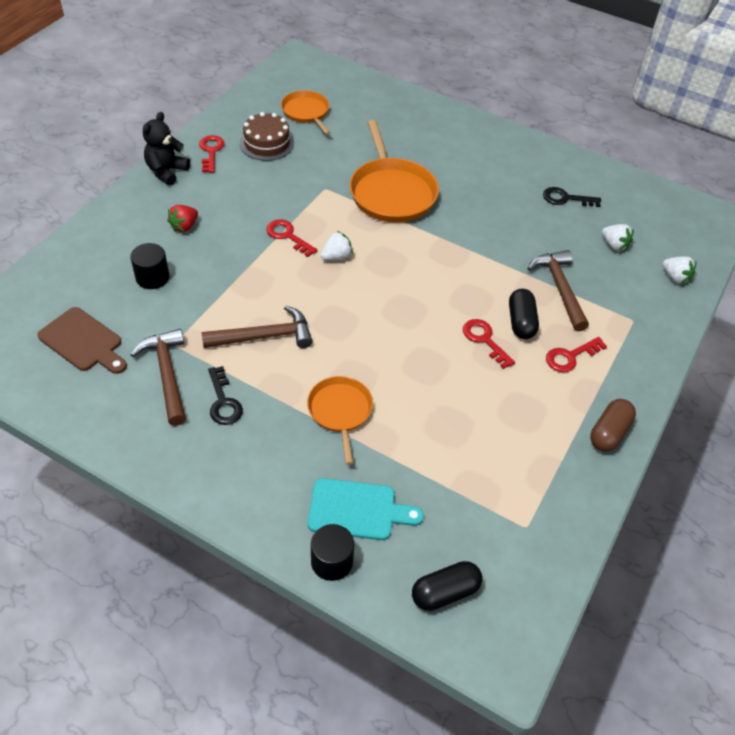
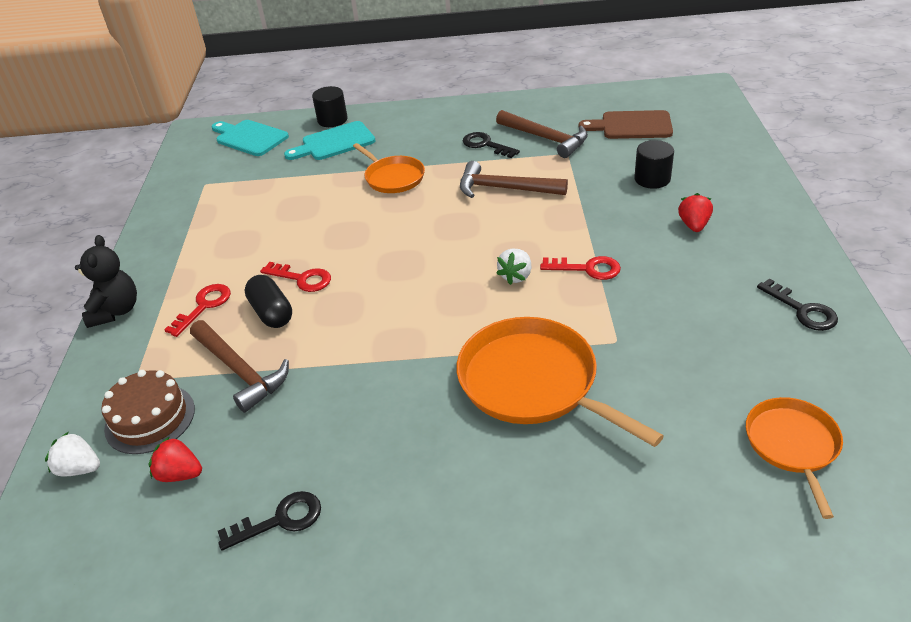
camera: 155 degrees right, 10 degrees down
black teddy bear [143,112,190,186] -> black teddy bear moved to [75,235,137,328]
red key [199,135,224,173] -> black key [757,278,838,331]
brown hammer [201,306,313,348] -> brown hammer turned 60 degrees clockwise [460,161,568,198]
brown cake [240,112,294,161] -> brown cake moved to [101,370,195,454]
orange pan [281,90,331,135] -> orange pan turned 120 degrees counterclockwise [746,397,843,519]
black capsule [412,561,482,611] -> turquoise cutting board [211,120,289,156]
brown capsule [590,399,636,452] -> none
white strawberry [602,224,634,251] -> red strawberry [148,436,202,482]

